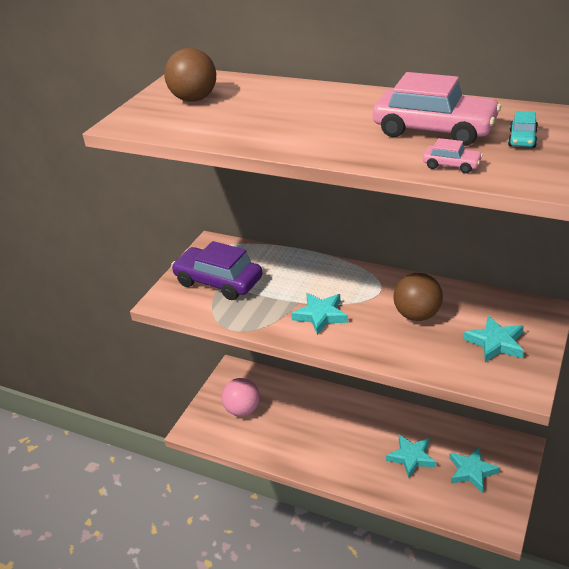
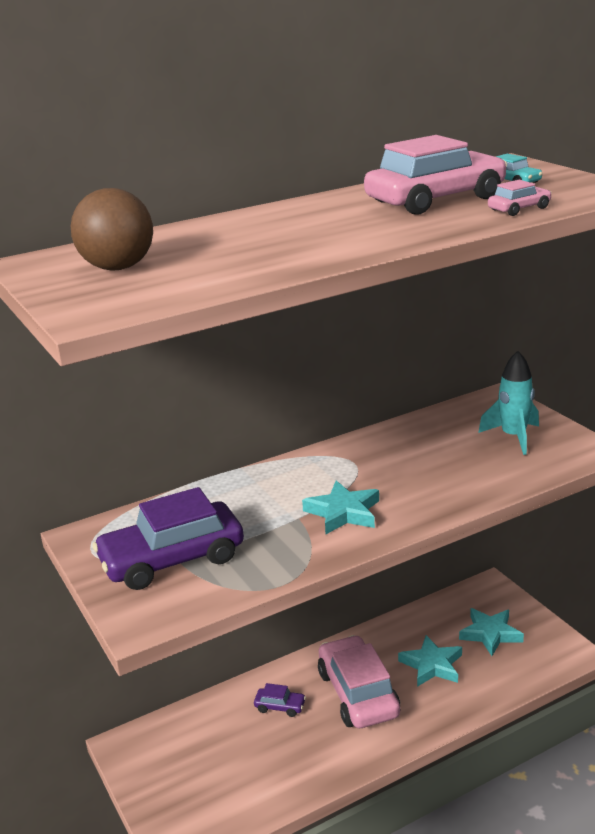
camera: 55 degrees left, 10 degrees down
pink ball [221,378,260,416] -> none
brown ball [394,273,443,321] -> none
turquoise star [464,315,524,362] -> turquoise rocket [478,351,539,455]
none -> purple car [254,683,306,717]
none -> pink car [318,635,401,728]

